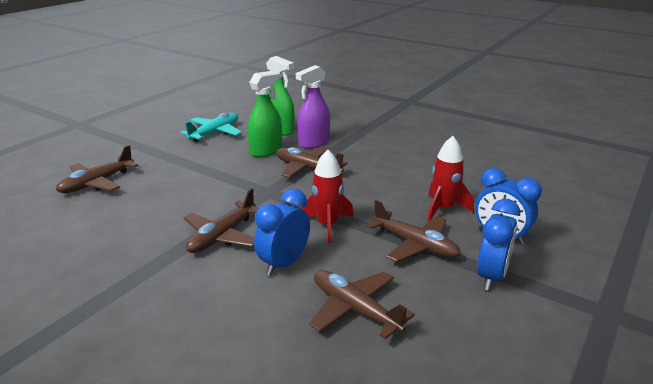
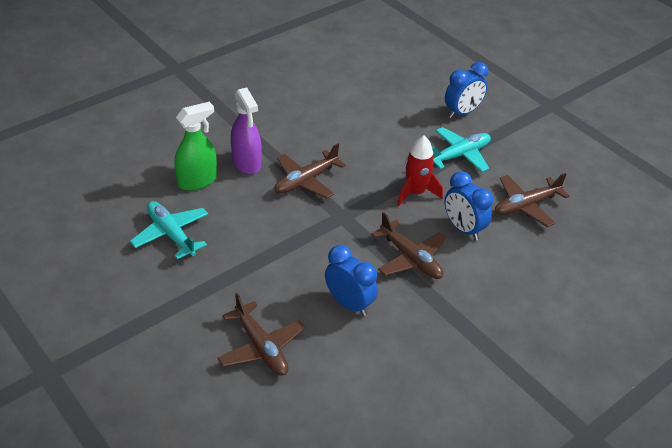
camera: 75 degrees left, 15 degrees up
green spray bottle [248,70,282,157] -> none
brown plane [367,200,461,262] -> turquoise plane [432,127,491,172]
red rocket [427,136,474,222] -> none
blue clock [477,199,520,291] -> blue clock moved to [325,245,378,316]

